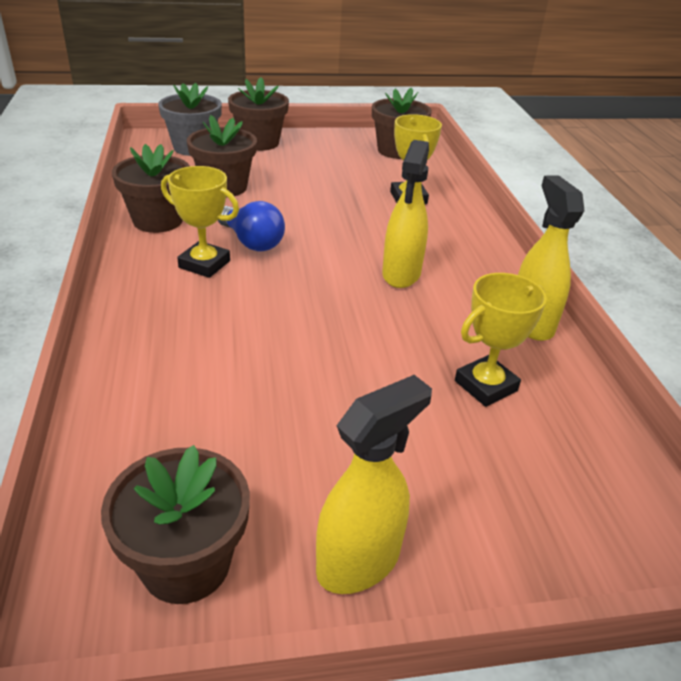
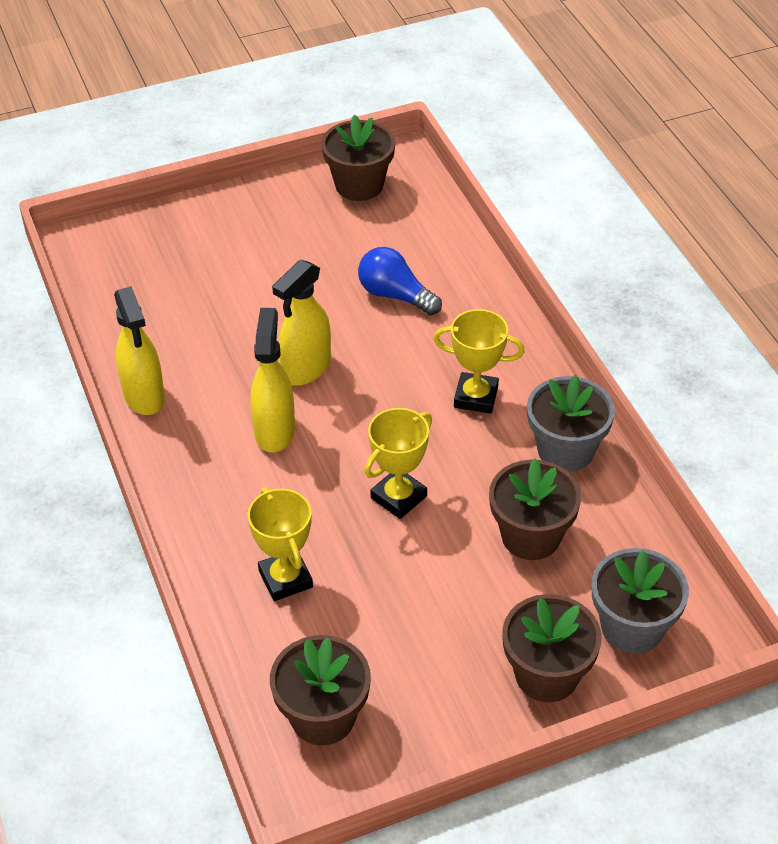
camera: 170 degrees right, 10 degrees up
brown flower pot [112,144,190,233] -> grey flower pot [527,375,615,472]
blue light bulb [218,201,285,251] -> blue light bulb moved to [358,247,442,316]
yellow spray bottle [316,375,432,594] -> yellow spray bottle moved to [272,259,331,386]
yellow trophy [455,273,547,407] -> yellow trophy moved to [364,408,432,519]

